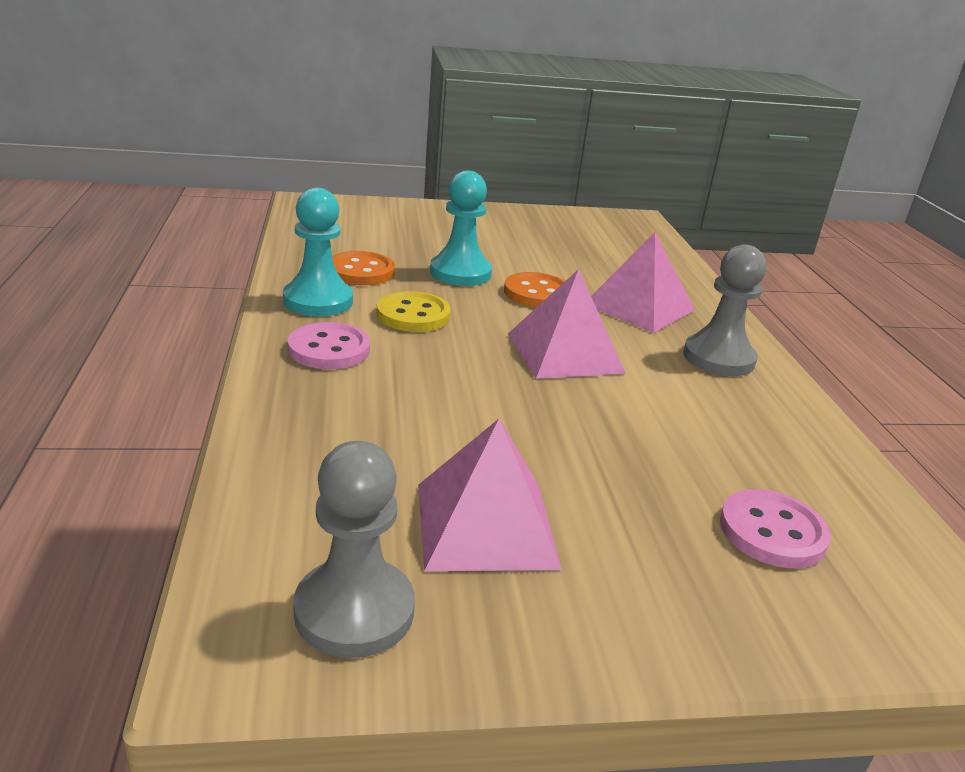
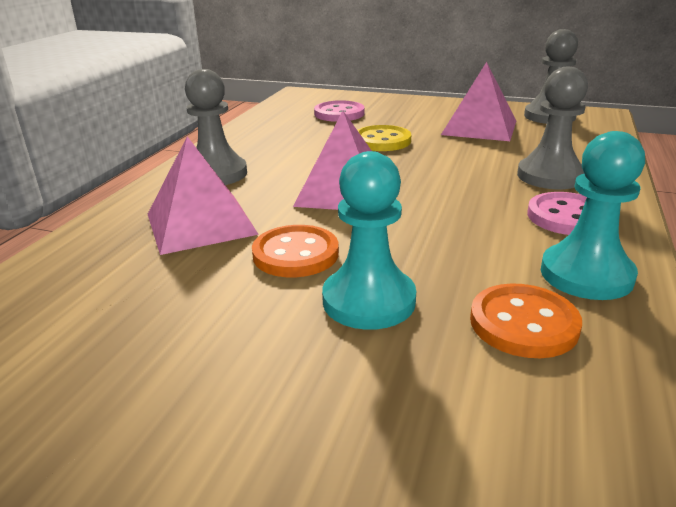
camera: 150 degrees left, 0 degrees up
yellow button [377,291,451,332] -> yellow button moved to [357,125,411,151]
none -> grey pawn [517,67,588,189]

